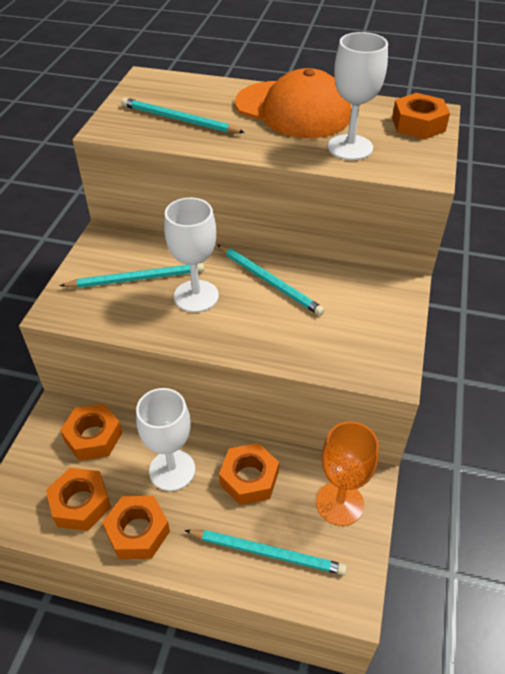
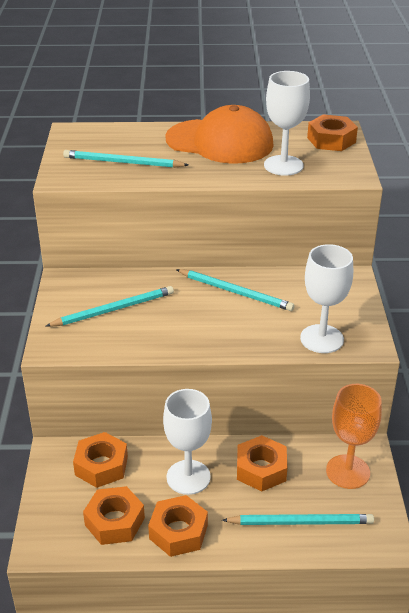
camera: 15 degrees left, 10 degrees down
white goblet [164,198,219,312] -> white goblet moved to [300,244,353,353]

